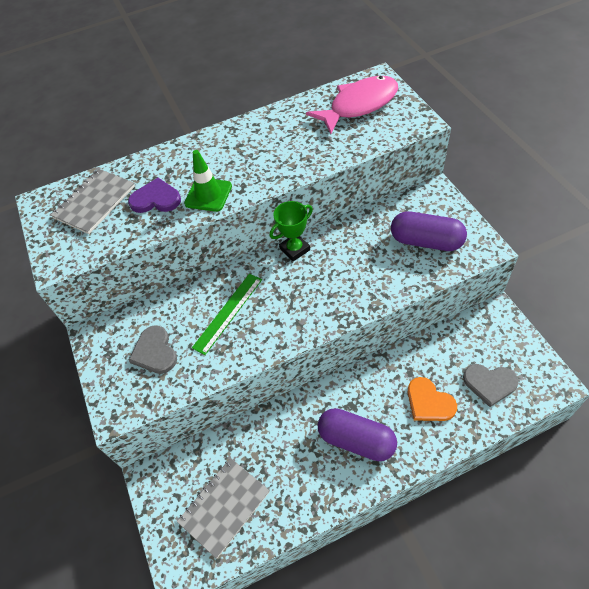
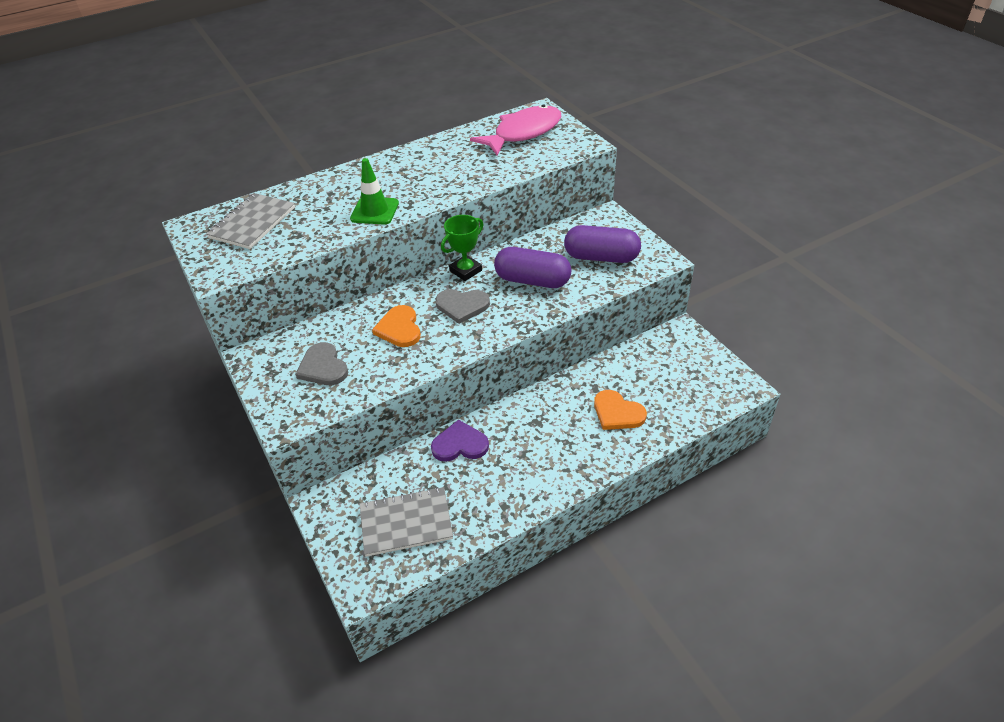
camera: 10 degrees left, 10 degrees down
purple heart [128,178,181,213] -> purple heart moved to [431,420,489,462]
grey notebook [177,458,270,558] -> grey notebook turned 45 degrees clockwise [360,487,453,557]
green ruler [192,274,262,355] -> orange heart [372,305,421,347]
purple capsule [318,408,397,461] -> purple capsule moved to [494,247,572,288]
grey heart [463,364,519,407] -> grey heart moved to [435,289,490,324]

